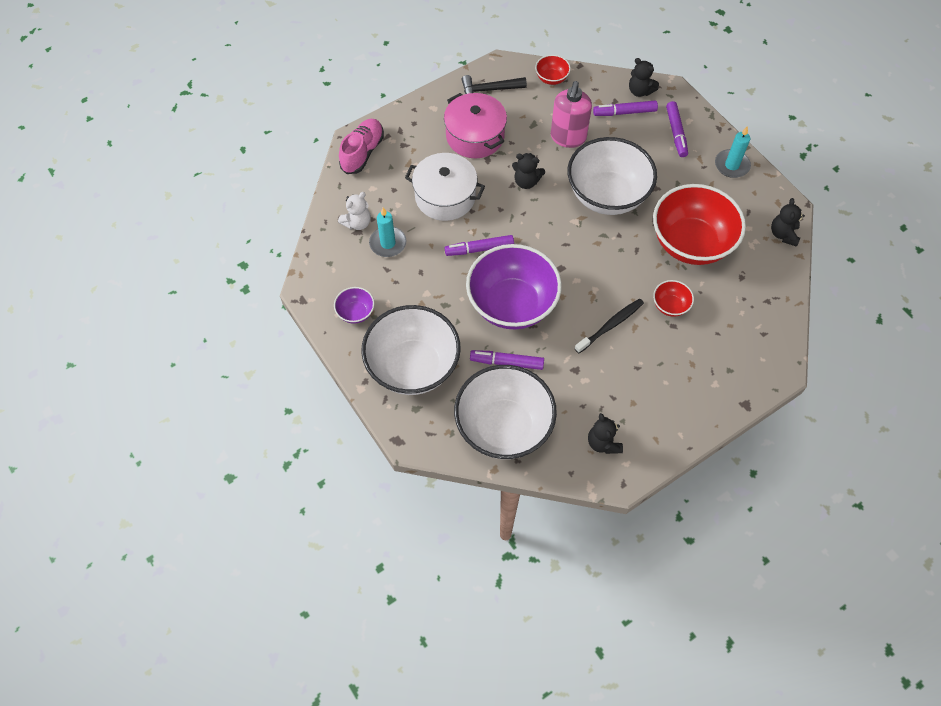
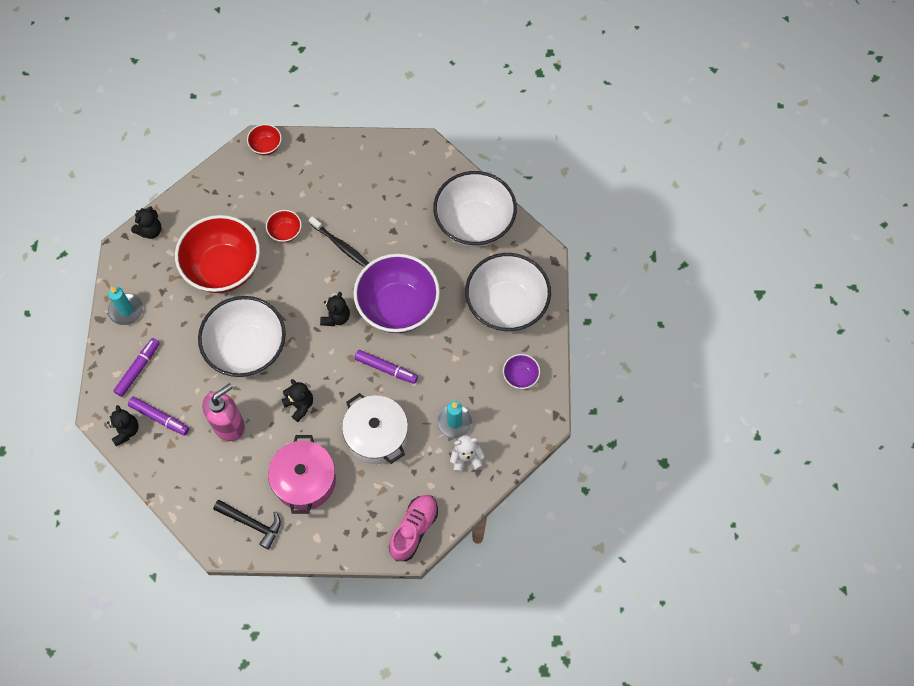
camera: 145 degrees left, 5 degrees up
pink shoe [339,119,384,174] -> pink shoe turned 150 degrees clockwise [389,495,438,561]
purple marker [470,350,544,370] -> none
red bowl [535,55,571,85] -> red bowl moved to [247,124,282,155]
black toothbrush [574,299,644,353] -> black toothbrush turned 135 degrees counterclockwise [309,216,369,267]
black teddy bear [588,413,623,454] -> black teddy bear moved to [320,292,350,326]

